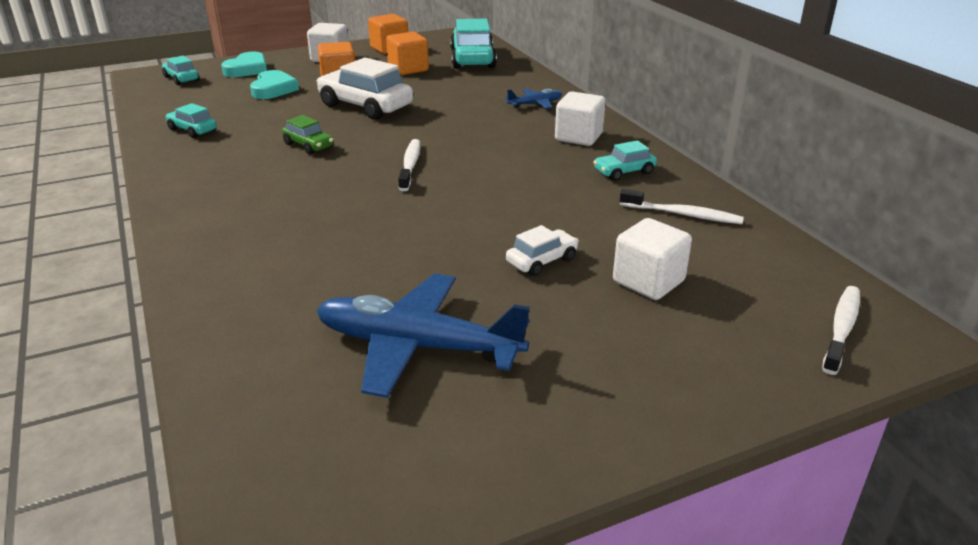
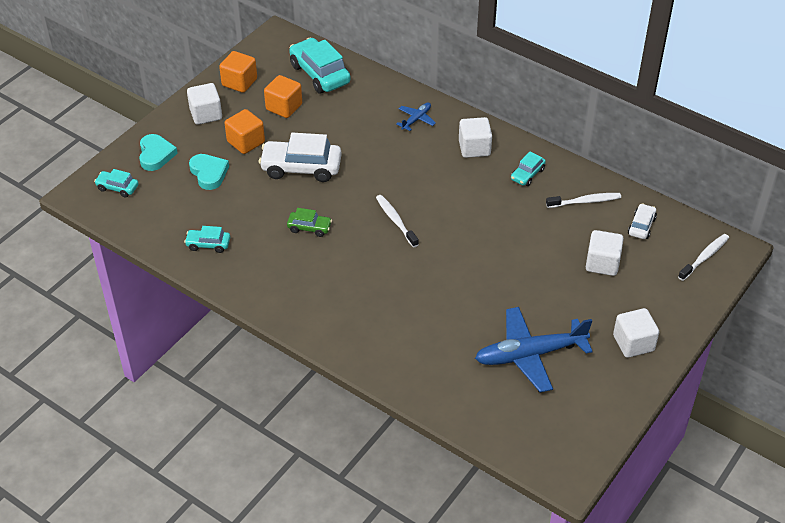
camera: 30 degrees left, 15 degrees up
white car [506,225,579,276] -> white car moved to [628,203,657,239]
white toothbrush [822,286,860,375] -> white toothbrush turned 45 degrees clockwise [678,234,729,281]
none -> white cube [613,308,659,358]

